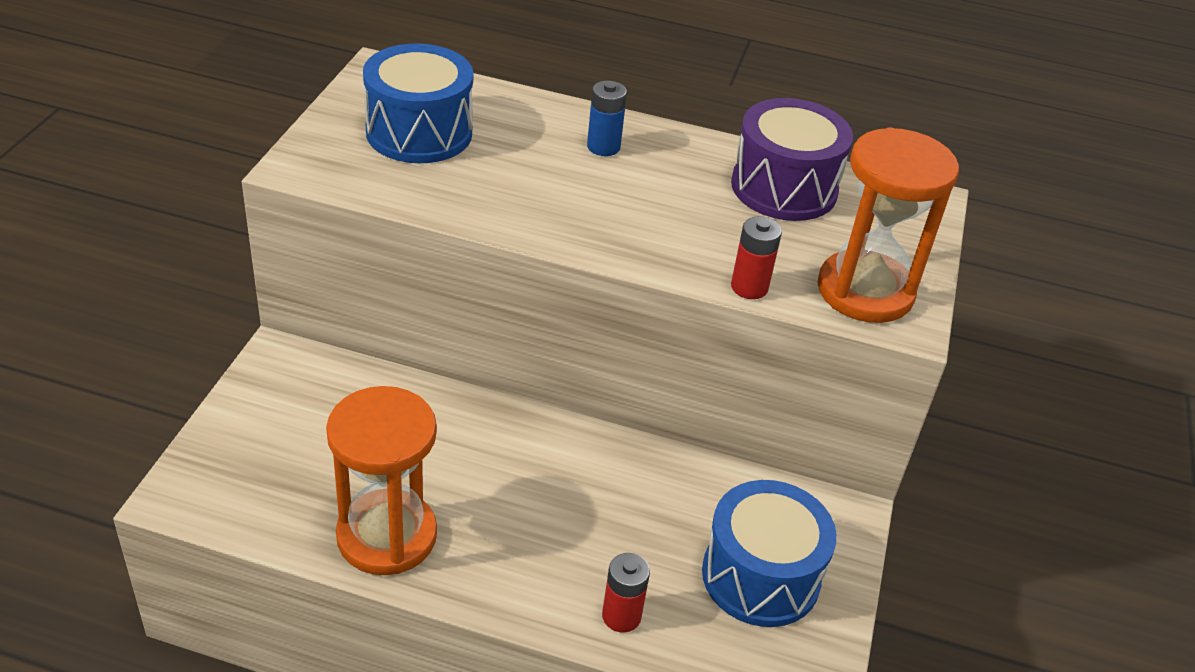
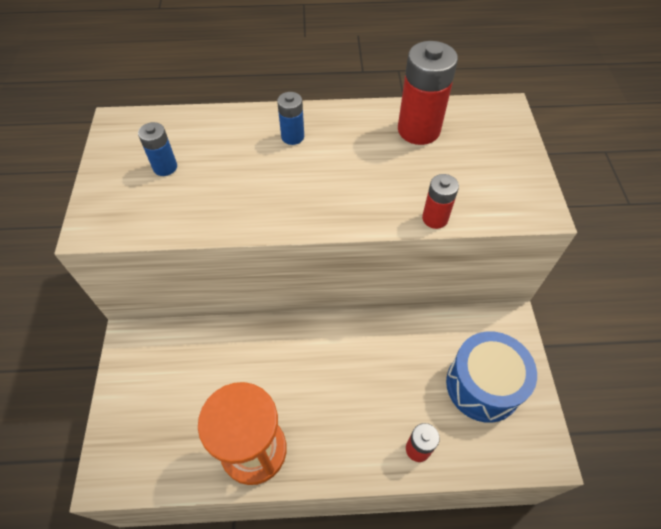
camera: 15 degrees left, 15 degrees up
blue drum [363,44,473,163] -> blue battery [138,122,177,176]
purple drum [731,98,853,221] -> red battery [398,41,458,145]
orange hourglass [817,127,959,323] -> none

